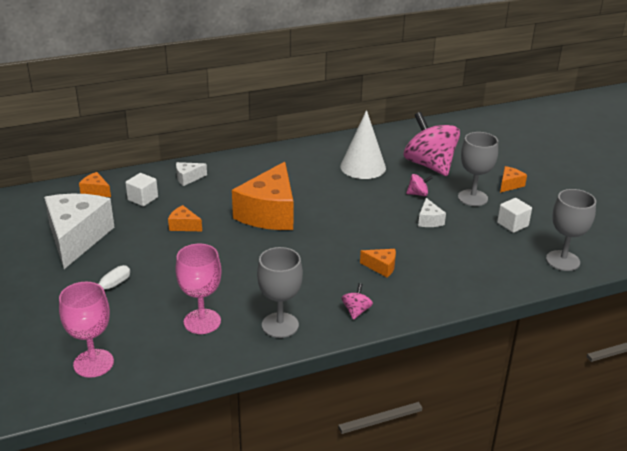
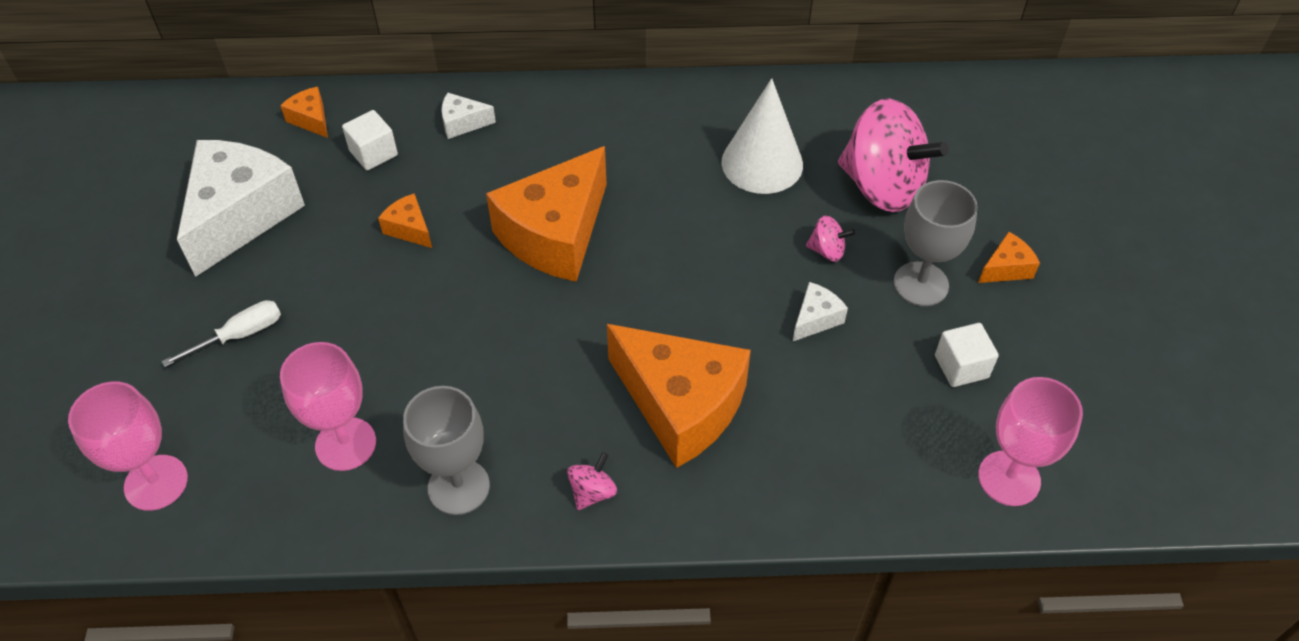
camera: 20 degrees right, 20 degrees up
orange cheese [360,249,396,278] -> orange cheese [607,324,751,468], size x2.35
pink spinning top [404,112,460,176] -> pink spinning top turned 135 degrees clockwise [838,99,949,212]
white cheese [418,198,446,227] -> white cheese turned 150 degrees counterclockwise [793,282,848,341]
grey goblet [546,189,596,271] -> pink goblet [978,377,1083,506]

